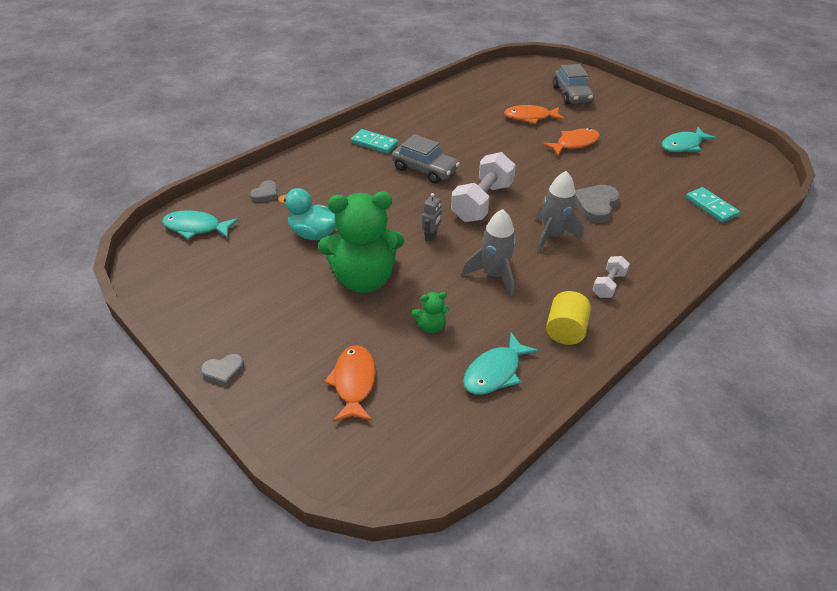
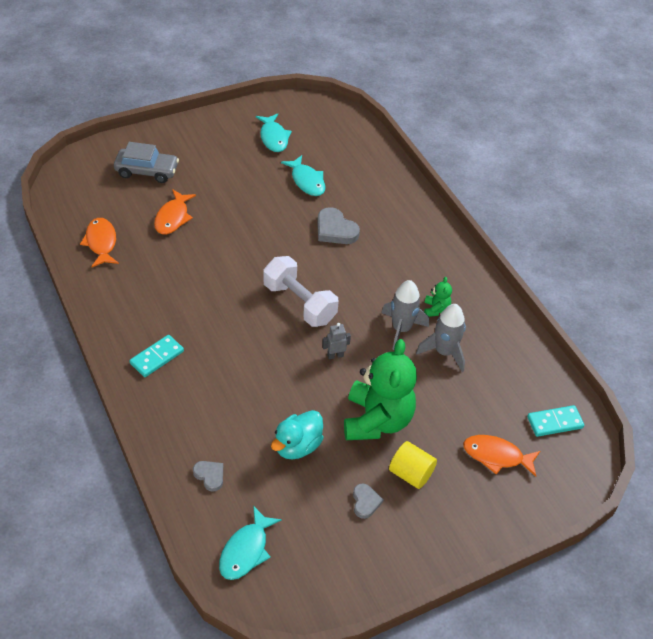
camera: 75 degrees left, 5 degrees up
grey heart [201,354,244,386] -> grey heart moved to [353,483,384,519]
grey car [392,134,460,184] -> none
green teddy bear [412,292,449,333] -> green teddy bear moved to [424,277,452,317]
grey robot [422,193,442,242] -> grey robot turned 60 degrees counterclockwise [322,323,351,359]
turquoise fish [463,332,539,395] -> turquoise fish moved to [281,155,325,196]
grey rocket [536,171,584,252] -> grey rocket moved to [416,304,466,372]
orange fish [542,128,600,156] -> orange fish moved to [80,218,119,267]
yellow cylinder [546,291,591,345] -> yellow cylinder moved to [389,441,437,489]
white dumbbell [592,256,630,298] -> none
turquoise domino [686,187,740,223] -> turquoise domino moved to [527,405,584,437]

